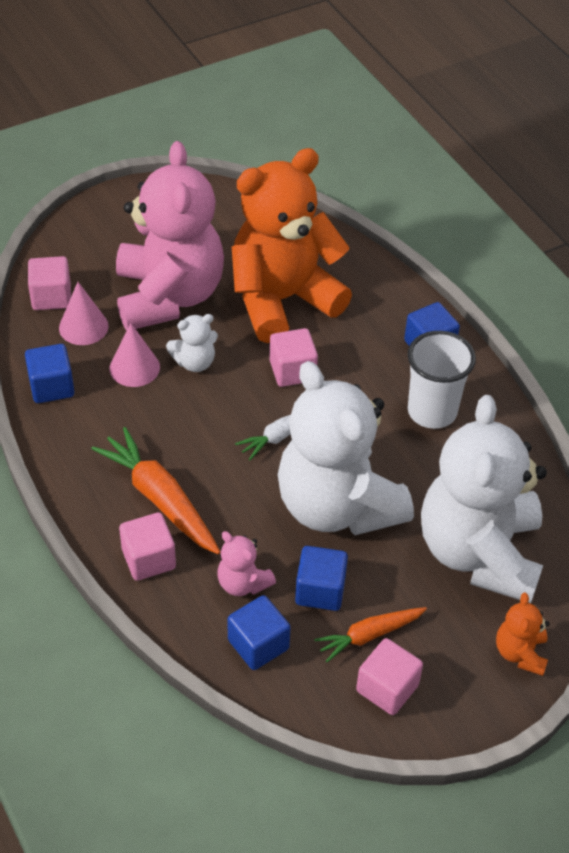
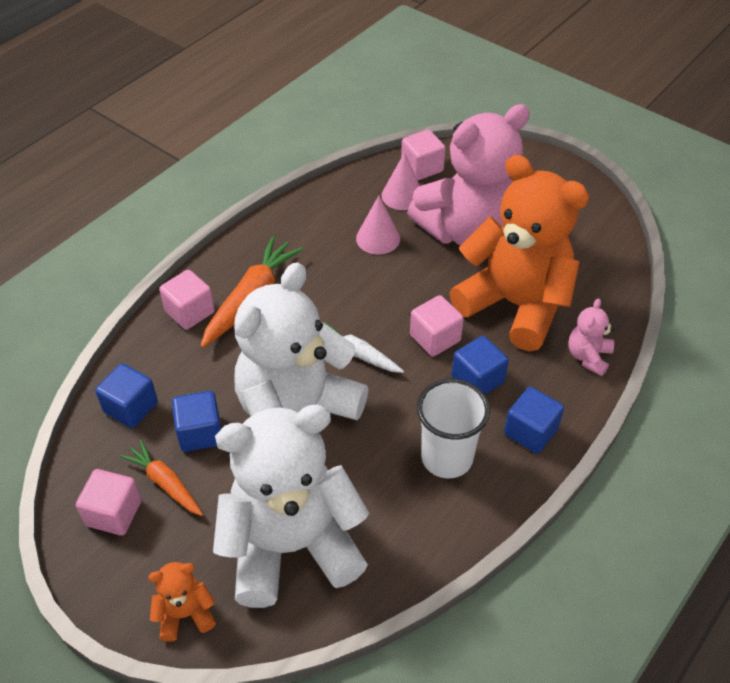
camera: 70 degrees right, 0 degrees up
blue cube [25,344,74,403] -> blue cube moved to [452,336,509,395]
white teddy bear [166,314,218,372] -> none
pink teddy bear [217,531,276,596] -> pink teddy bear moved to [568,298,614,376]

